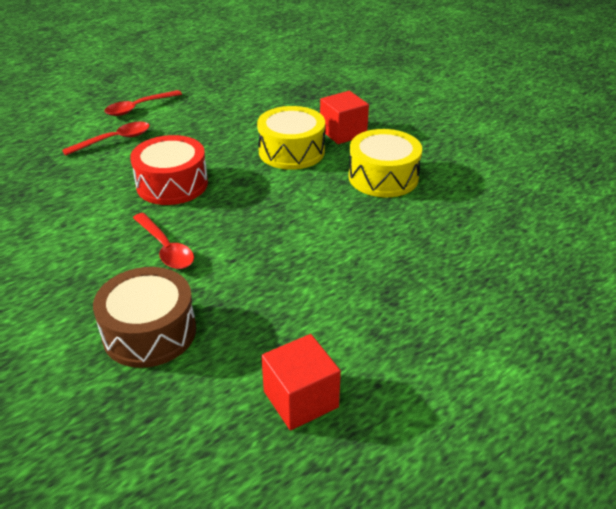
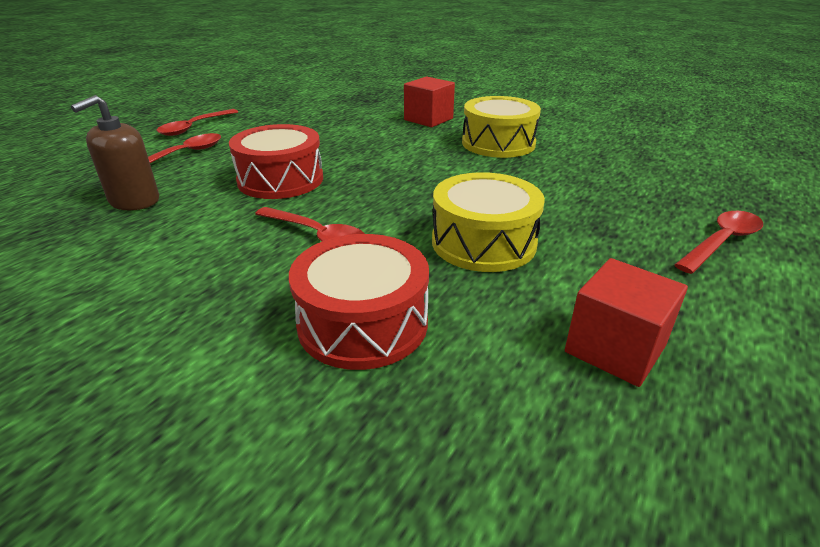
camera: 20 degrees left, 5 degrees down
brown drum [93,267,196,368] -> red drum [289,234,429,370]
yellow drum [257,106,325,170] -> yellow drum moved to [432,172,545,272]
none -> brown soap dispenser [71,95,159,210]
none -> red spoon [674,211,763,274]

